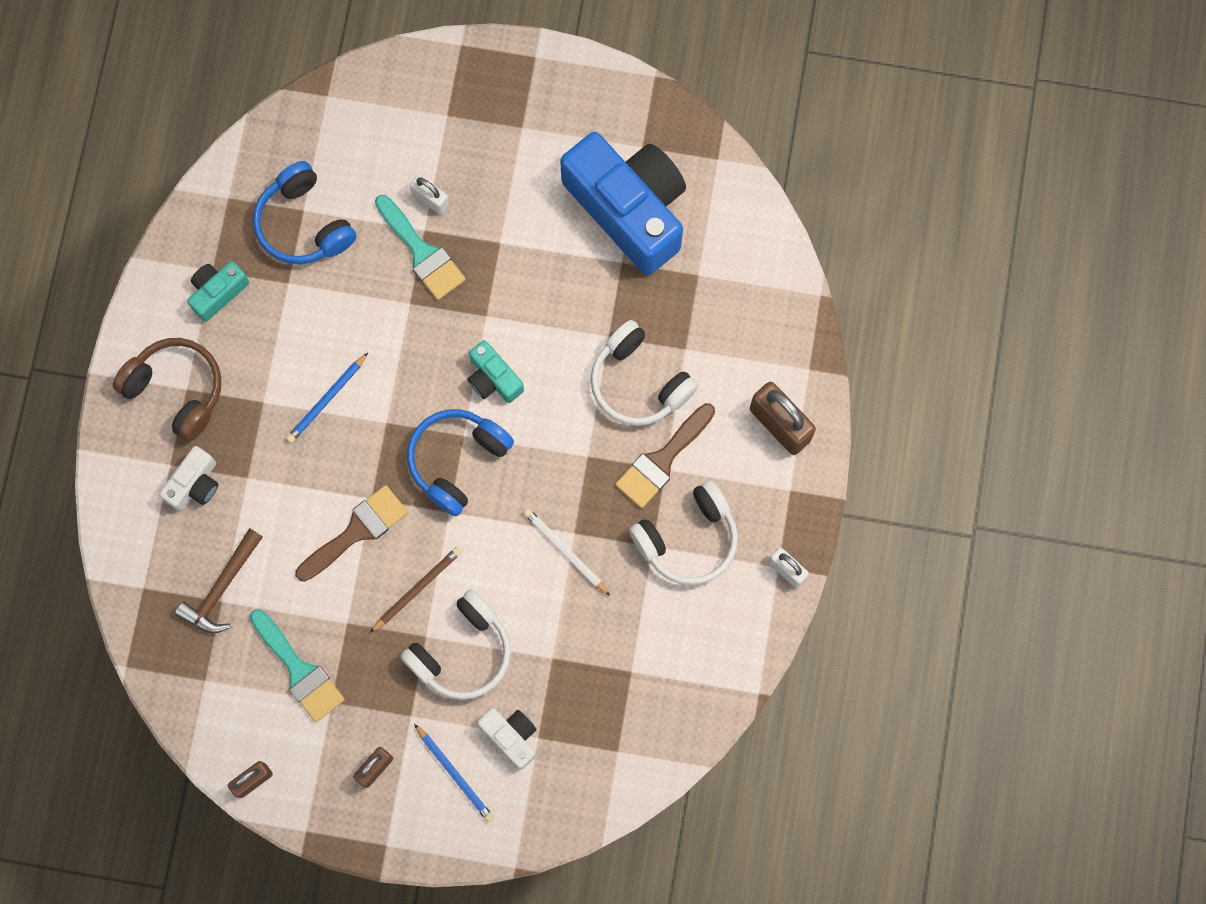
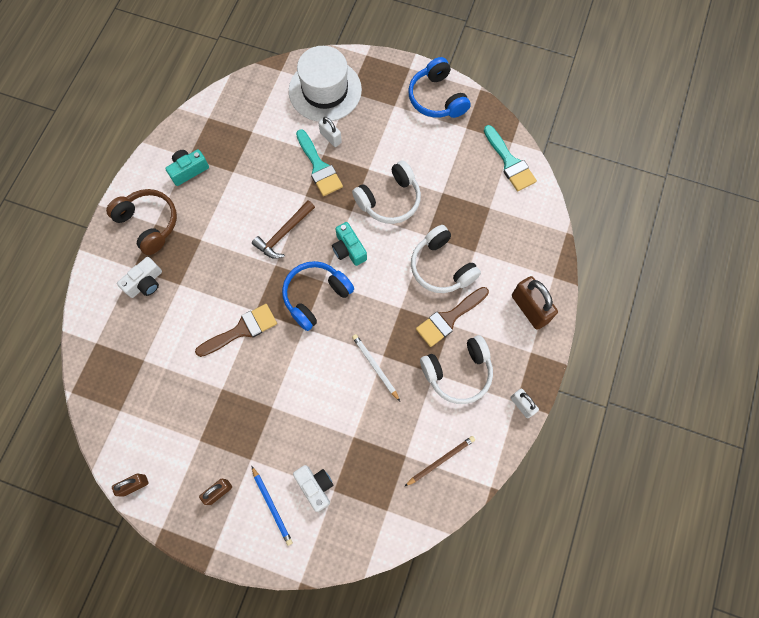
camera: 10 degrees right, 5 degrees down
brown hammer [175,528,263,634] -> brown hammer moved to [252,200,315,259]
turquoise brush [250,609,345,722] -> turquoise brush moved to [484,125,537,191]
blue headphones [253,161,357,265] -> blue headphones moved to [408,57,471,118]
blue pencil [286,353,368,443] -> none
brown pencil [370,547,462,633] -> brown pencil moved to [404,436,475,487]
white headphones [400,590,511,700] -> white headphones moved to [352,160,421,224]
blue camera [560,132,686,275] -> none
none -> white hat [289,46,362,122]

